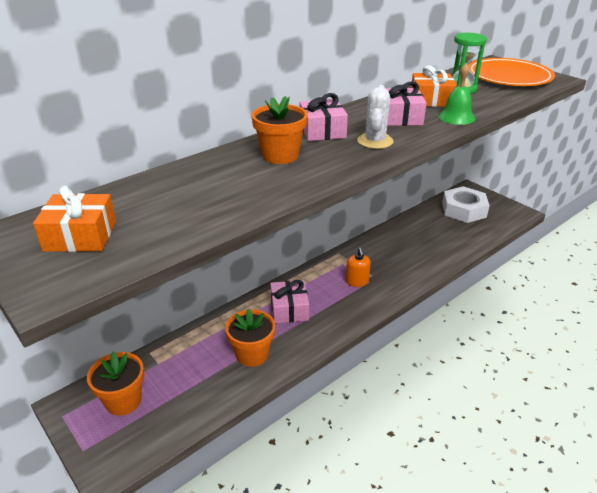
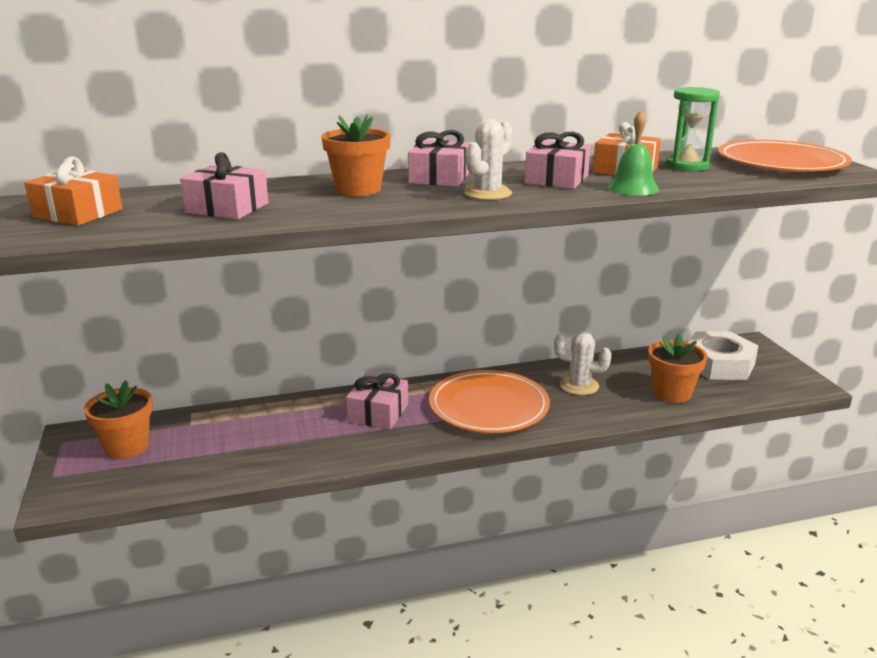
camera: 25 degrees right, 10 degrees down
orange flower pot [225,309,275,367] -> orange flower pot moved to [648,333,708,403]
orange soap dispenser [346,247,371,287] -> orange plate [429,370,550,433]
none -> pink gift [180,152,269,219]
none -> white cactus [554,331,612,395]

